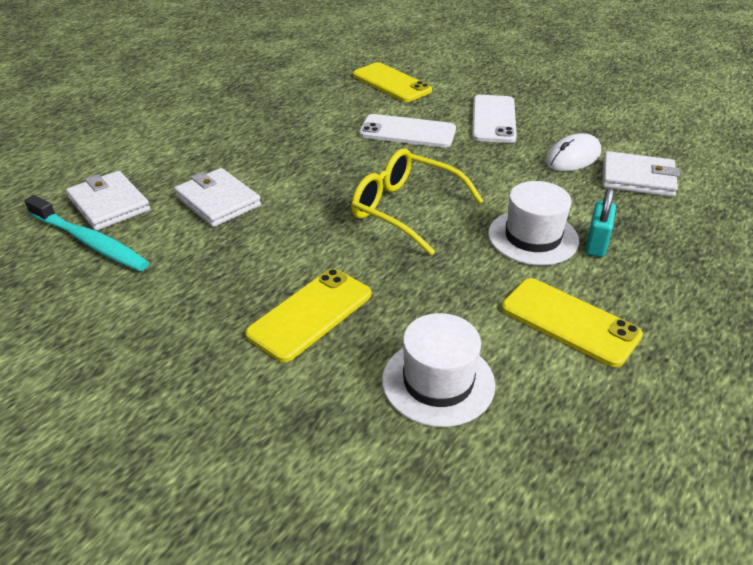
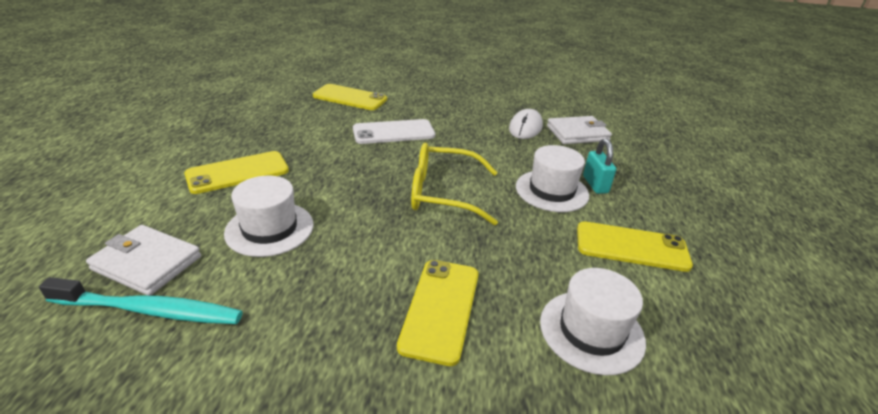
camera: 30 degrees left, 5 degrees down
white wallet [174,168,261,227] -> white hat [224,175,313,257]
white phone [472,95,517,143] -> none
none -> yellow phone [184,151,289,194]

